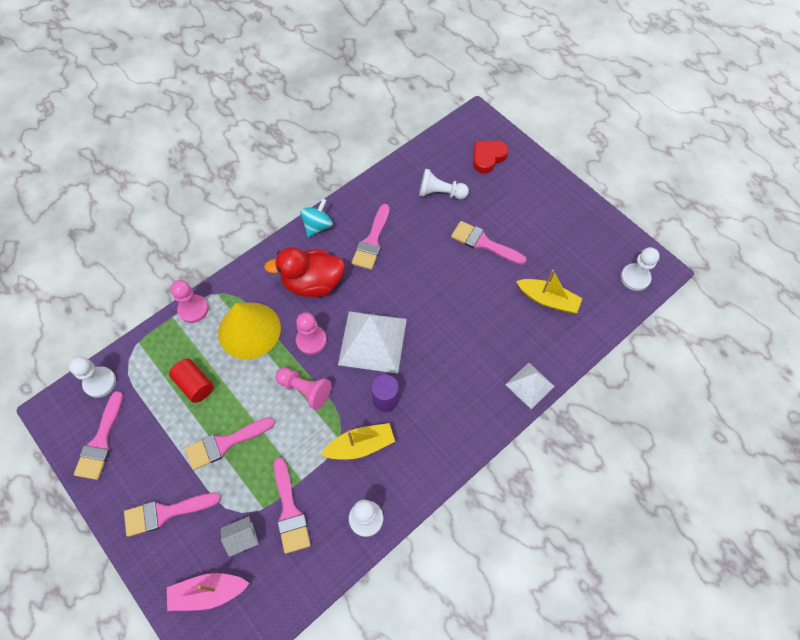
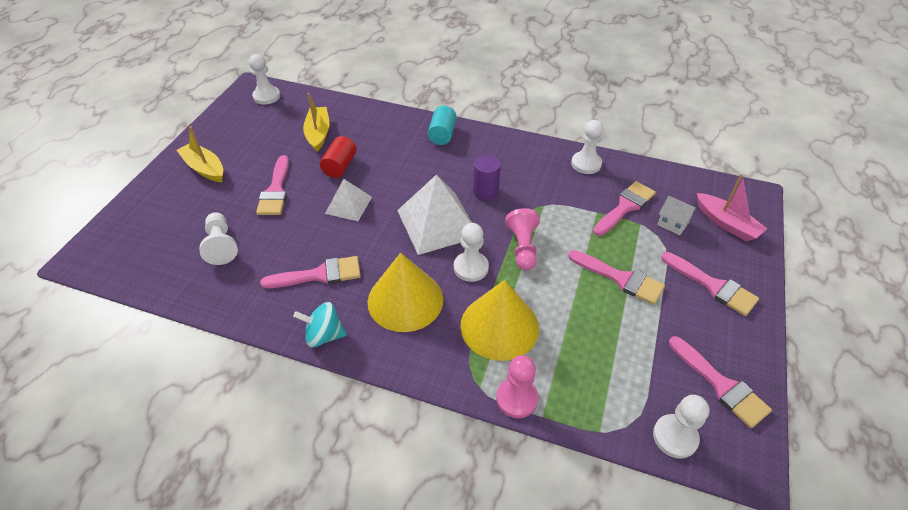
camera: 120 degrees left, 15 degrees down
pink brush [74,391,123,480] -> pink brush turned 75 degrees clockwise [669,336,772,428]
red cylinder [169,359,213,403] -> red cylinder moved to [320,136,357,178]
red duck [264,247,345,297] -> yellow cone [368,253,443,332]
pink pawn [296,312,327,355] -> white pawn [454,223,489,282]
yellow boat [321,423,395,460] -> yellow boat moved to [177,126,223,182]
red heart [473,141,508,174] -> none
white pyramid [505,363,555,409] -> white pyramid moved to [325,179,372,221]
none -> turquoise cylinder [428,106,456,145]

